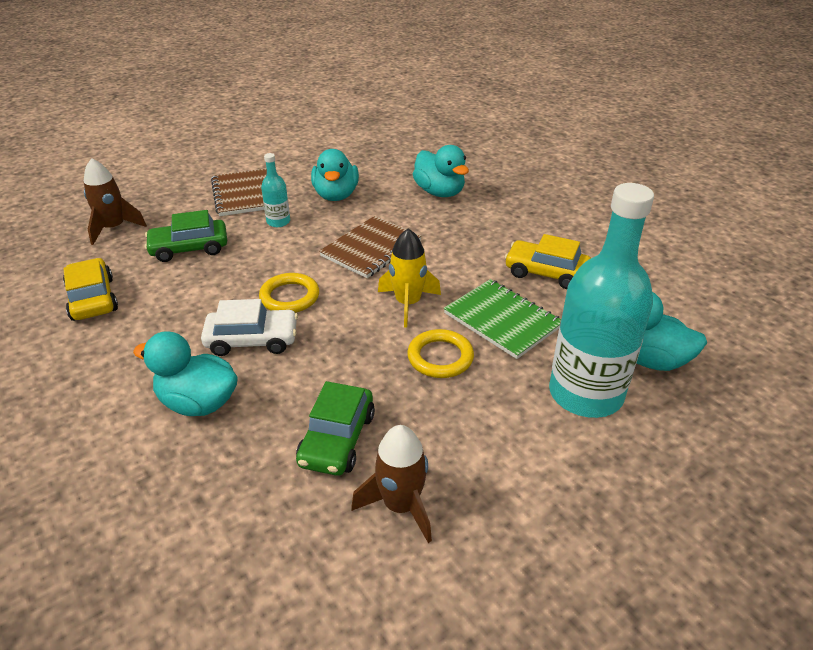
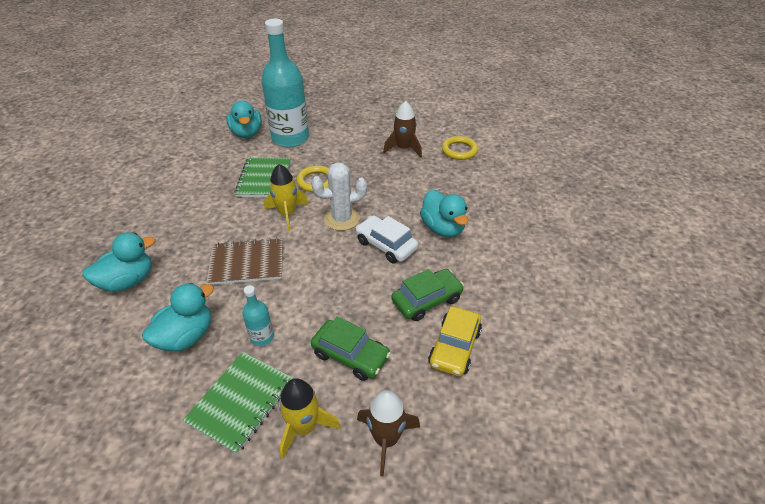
camera: 135 degrees left, 5 degrees up
brown notebook [211,169,267,216] -> green notebook [183,352,293,454]
yellow ring [259,273,319,313] -> yellow ring moved to [442,136,478,160]
green car [296,381,375,476] -> green car moved to [391,269,464,321]
turquoise duck [413,145,469,197] -> turquoise duck turned 45 degrees clockwise [82,232,155,292]
yellow car [504,234,591,289] -> none
none -> yellow rocket [278,378,340,459]
none -> white cactus [311,163,367,231]

